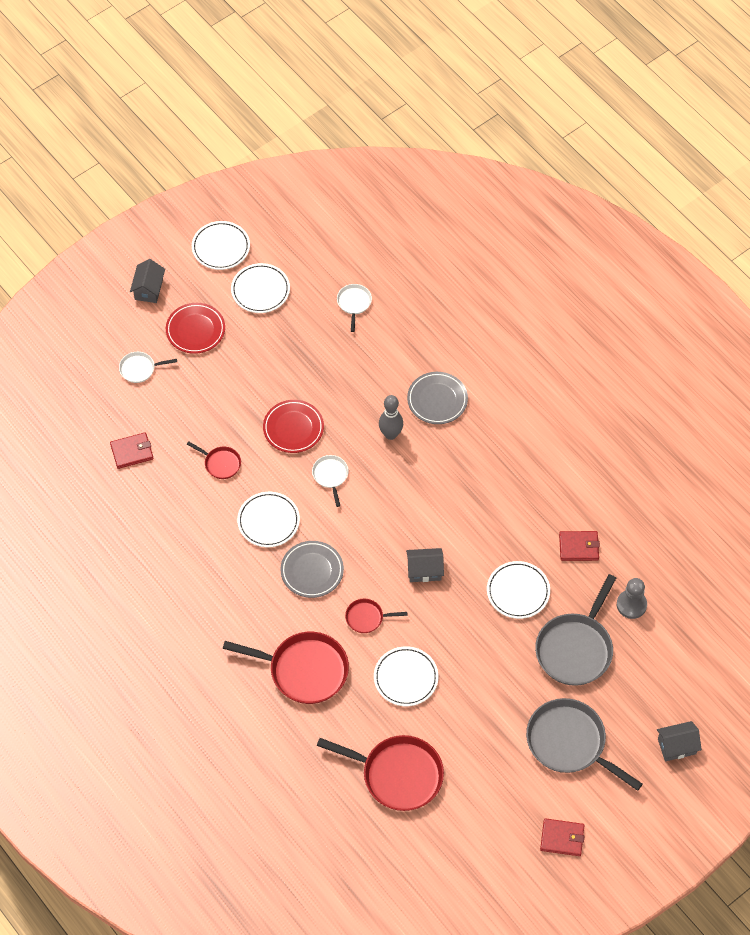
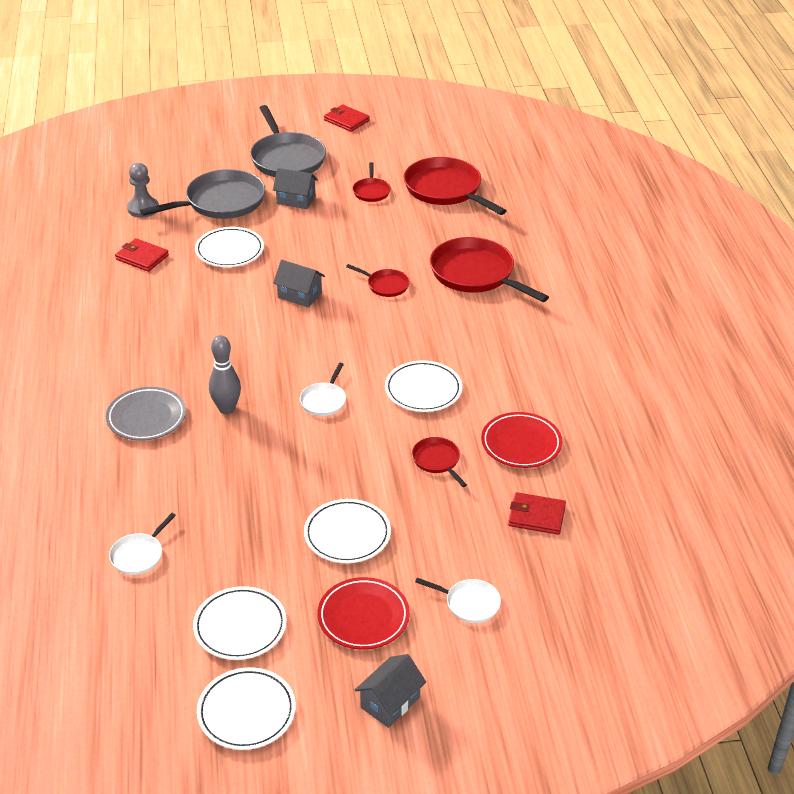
camera: 150 degrees left, 20 degrees down
red plate [263,400,324,453] -> red plate moved to [481,412,562,468]
grey plate [280,541,344,598] -> none
white plate [374,646,439,706] -> white plate moved to [304,499,391,563]
grey house [657,721,702,762] -> grey house moved to [273,168,318,209]
none -> red pan [352,162,391,202]

